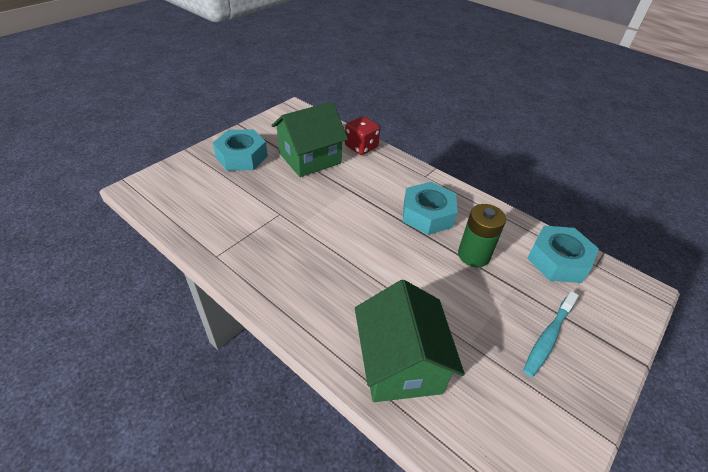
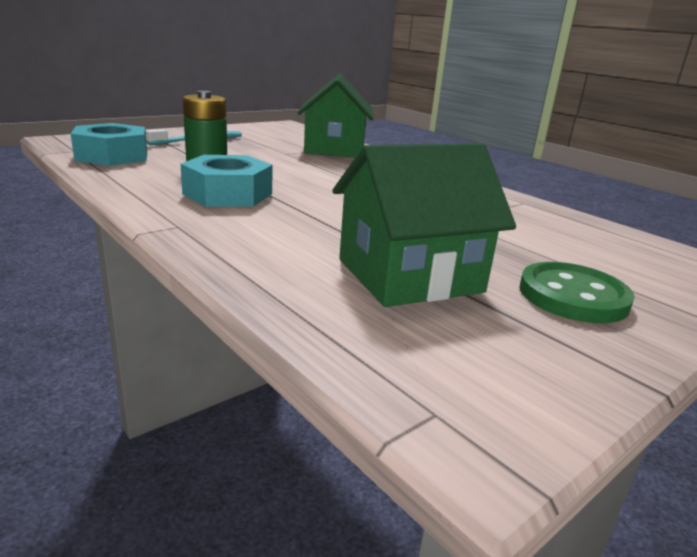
camera: 170 degrees left, 20 degrees down
turquoise nut [213,129,268,171] -> green button [519,262,635,323]
red dice [345,116,380,155] -> none

